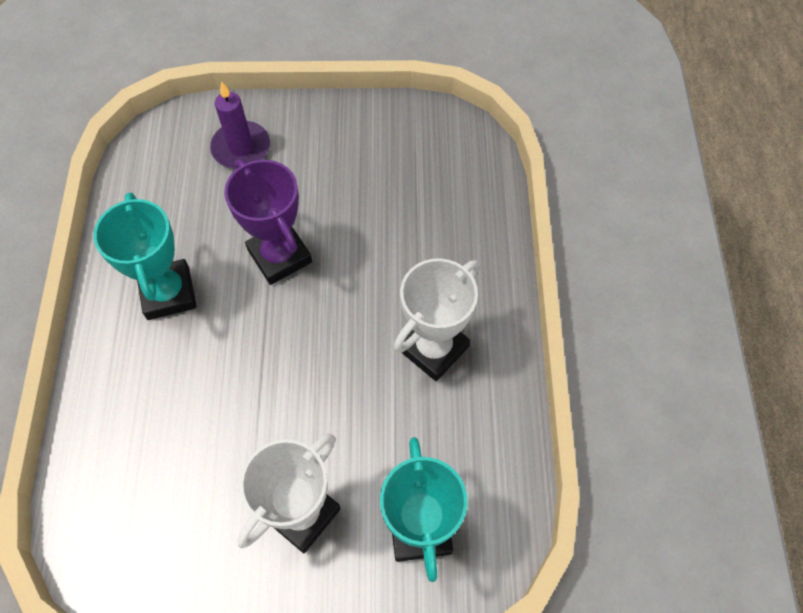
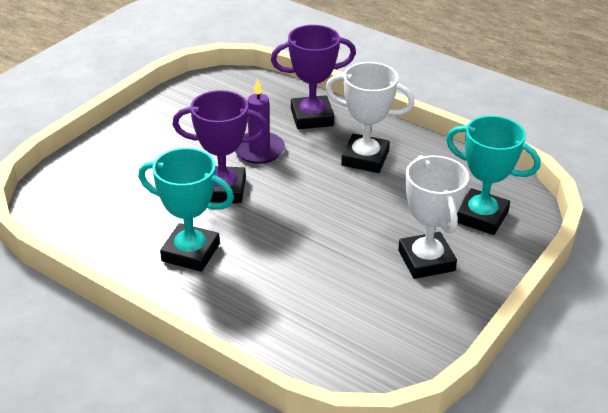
camera: 55 degrees left, 25 degrees down
purple candle [210,81,270,169] -> purple candle moved to [234,79,285,164]
white trophy [394,258,480,381] -> white trophy turned 60 degrees counterclockwise [326,62,415,173]
none -> purple trophy [271,25,356,129]

